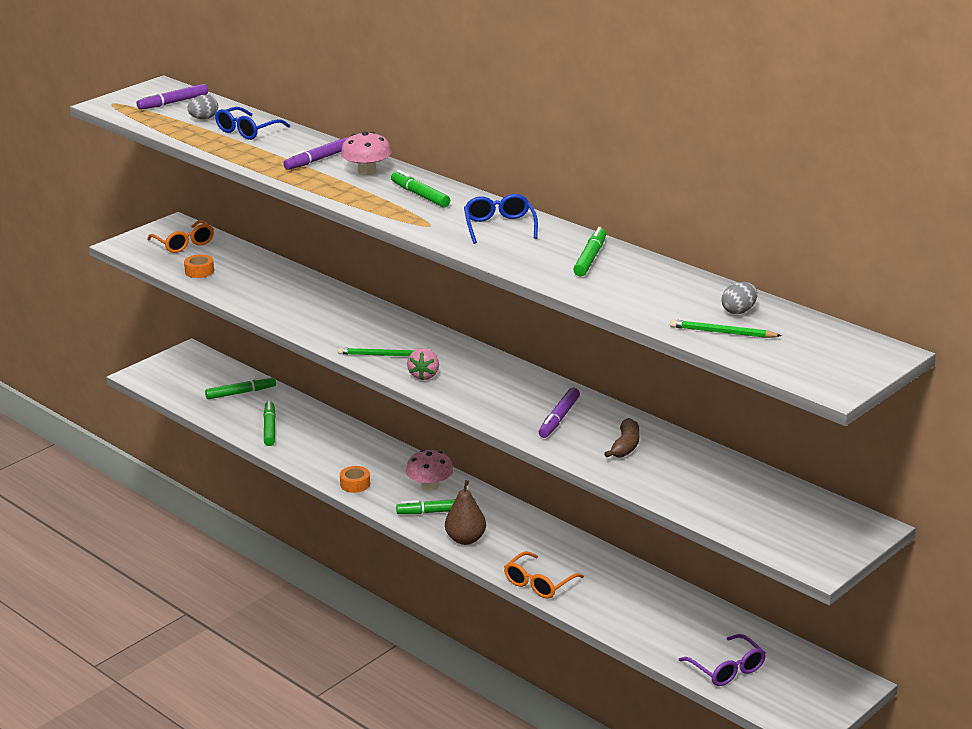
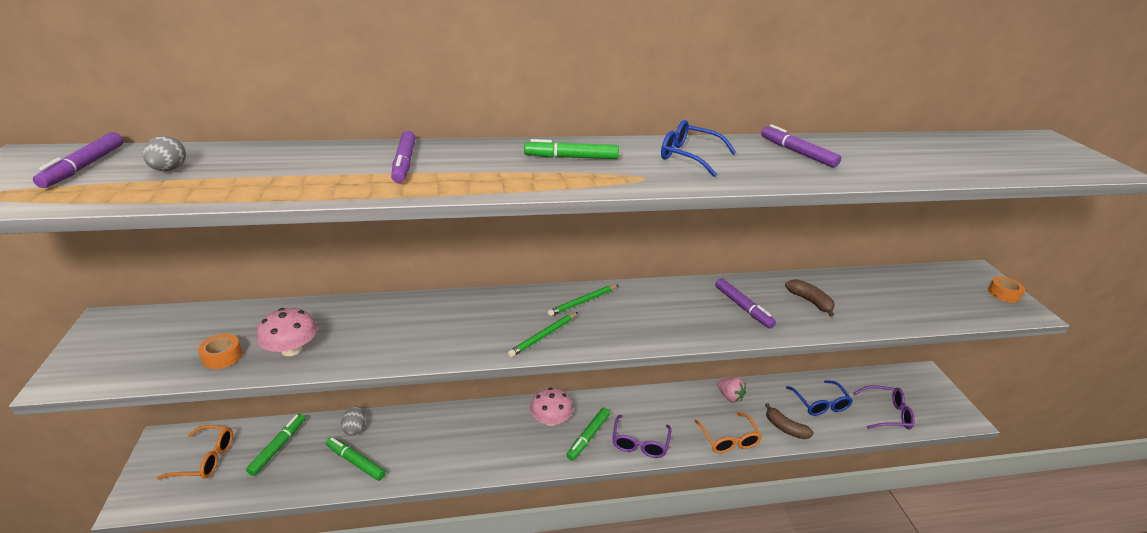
camera: 55 degrees left, 5 degrees up
orange glasses [147,220,214,253] -> orange glasses moved to [157,425,233,480]
blue glasses [215,107,290,140] -> blue glasses moved to [786,380,853,416]
orange tape [340,466,370,493] -> orange tape moved to [988,277,1025,303]
pink mushroom [341,131,392,175] -> pink mushroom moved to [257,308,317,356]
pink strawberry [407,348,439,380] -> pink strawberry moved to [717,378,746,403]
brown pear [445,480,486,545] -> purple glasses [612,415,671,458]
green marker [573,227,606,276] -> purple marker [761,124,841,168]
green pencil [670,319,782,338] -> green pencil moved to [547,285,618,316]
grey egg [722,282,757,314] -> grey egg moved to [341,406,366,435]
none -> brown banana [765,403,814,439]

